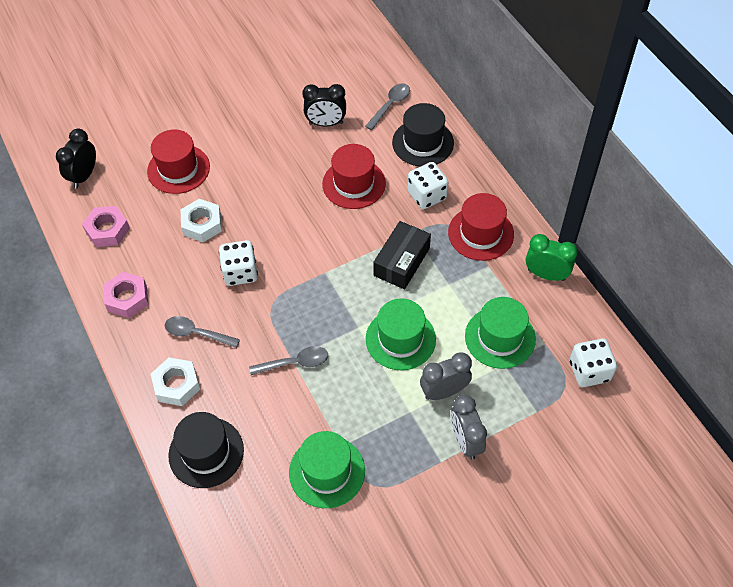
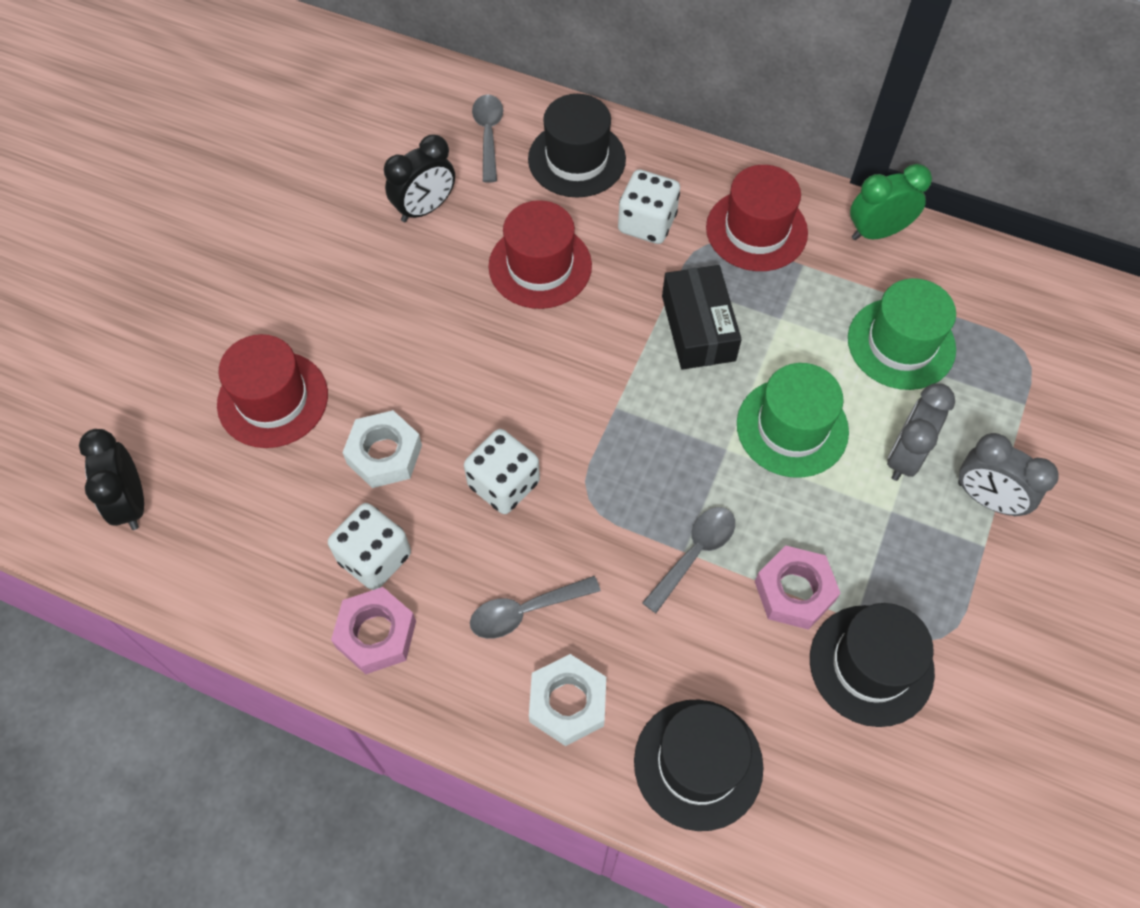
camera: 40 degrees left, 5 degrees up
pink nut [82,206,130,247] -> pink nut moved to [755,545,840,630]
green hat [289,431,365,508] -> black hat [810,603,935,727]
white dice [570,338,617,387] -> white dice moved to [328,503,411,590]

